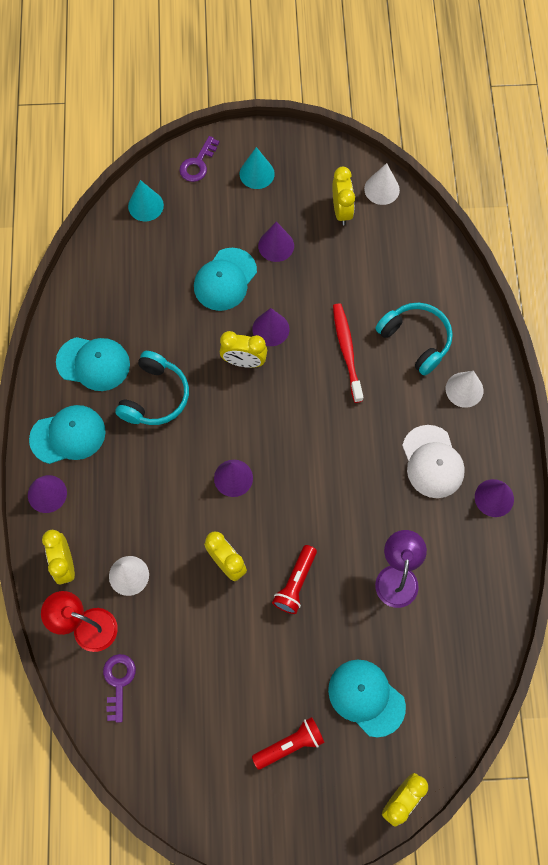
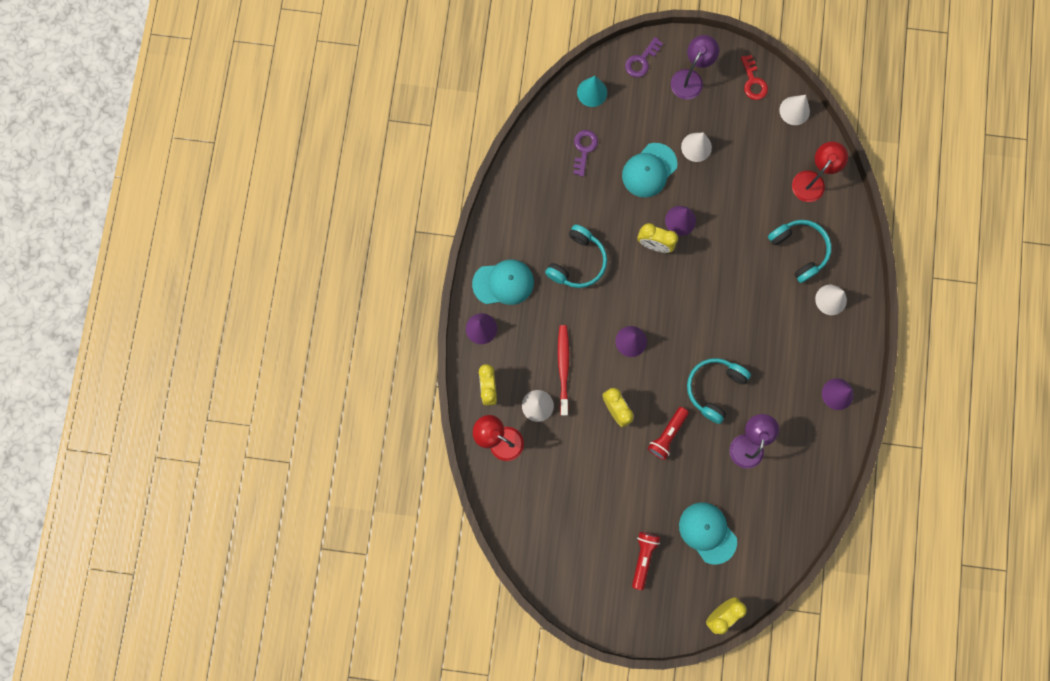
camera: 10 degrees right, 10 degrees up
turquoise cap [56,337,130,391] -> none
purple key [103,654,136,723] -> purple key moved to [573,130,598,177]
turquoise cone [240,147,275,189] -> purple lamp [671,35,719,100]
red flashlight [252,717,325,770] -> red flashlight turned 60 degrees counterclockwise [632,532,660,590]
purple cone [258,221,294,262] -> white cone [681,133,712,162]
yellow clock [333,167,355,225] -> none
red toothbrush [333,303,363,403] -> red toothbrush moved to [558,325,569,416]
white cap [402,425,465,498] -> none
none -> turquoise headphones [687,358,751,424]
none -> red key [741,55,768,100]
none -> red lamp [792,142,848,202]

